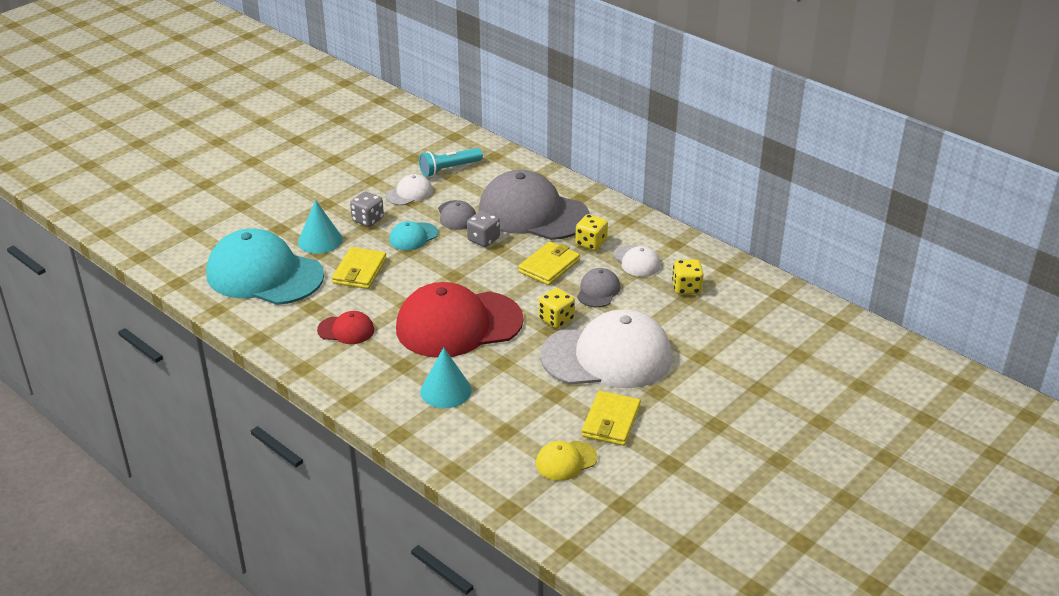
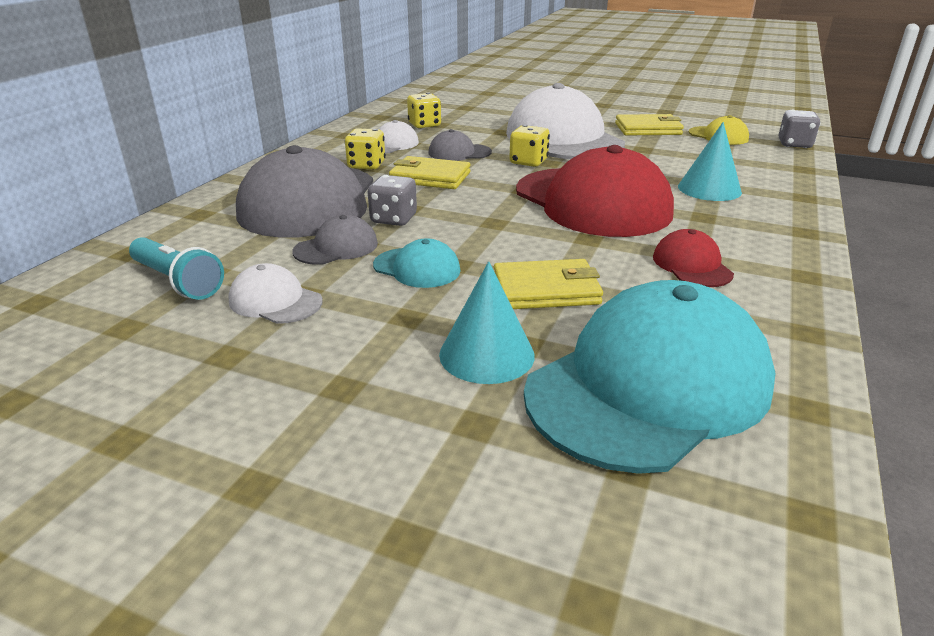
camera: 110 degrees left, 5 degrees down
turquoise cap [206,228,324,305] -> turquoise cap turned 135 degrees counterclockwise [524,280,776,474]
grey dice [350,192,384,227] -> grey dice moved to [779,110,820,148]

